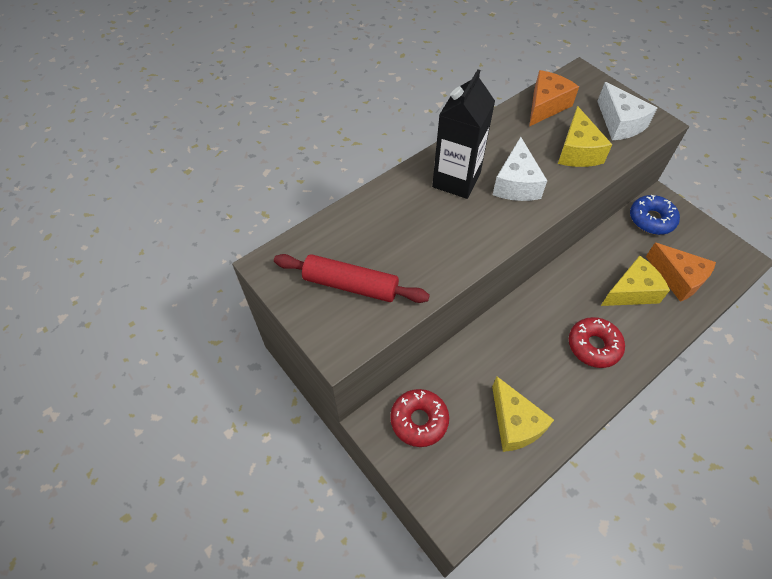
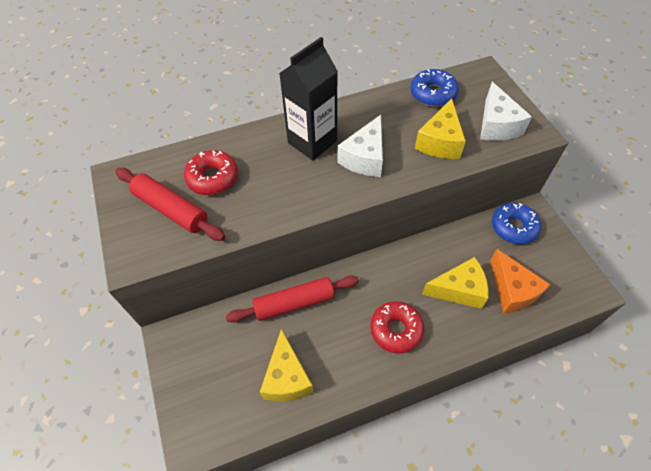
camera: 20 degrees right, 0 degrees up
red donut [390,389,449,447] -> red donut moved to [184,150,238,195]
orange cheese [529,70,579,126] -> blue donut [410,69,459,107]
none -> red rolling pin [226,275,359,323]

